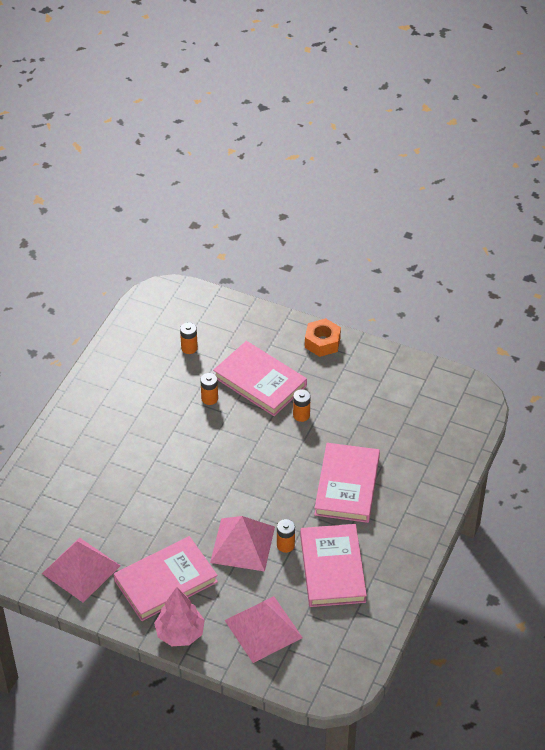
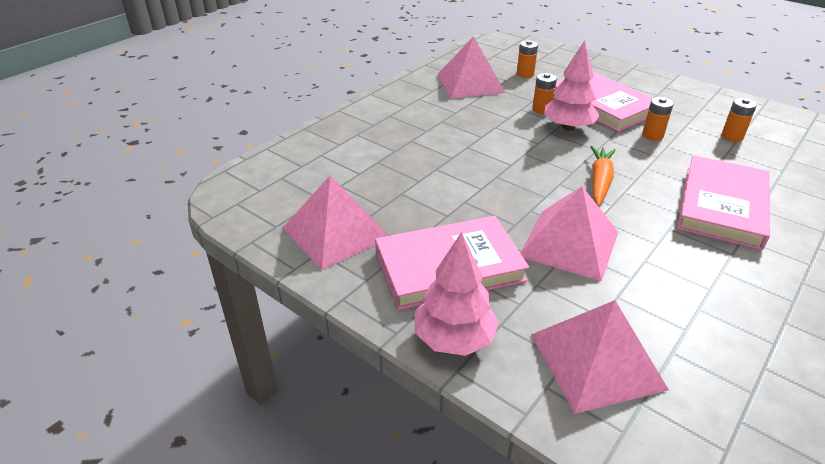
camera: 15 degrees right, 10 degrees down
orange battery [277,519,295,553] -> orange battery moved to [722,98,757,142]
pink book [300,524,367,607] -> none
orange nut [305,318,341,357] -> none
none -> pink pyramid [437,36,505,99]
none -> pink tree [544,40,600,131]
none -> orange carrot [590,146,616,206]

